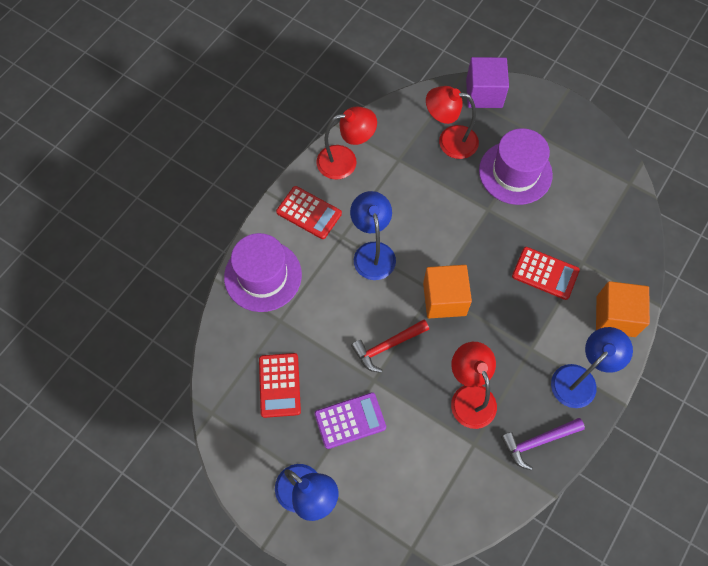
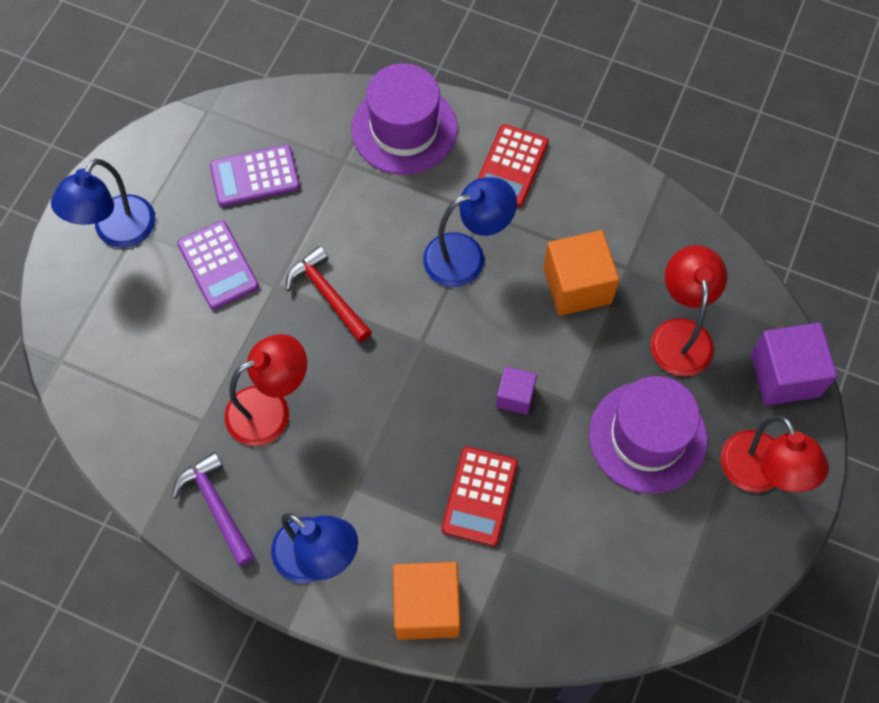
camera: 80 degrees right, 0 degrees up
red calculator [259,353,301,418] -> purple calculator [210,145,300,207]
red lamp [316,106,377,180] -> red lamp moved to [721,416,829,492]
orange cube [423,265,472,318] -> orange cube moved to [544,230,619,316]
none -> purple cube [496,366,537,415]

